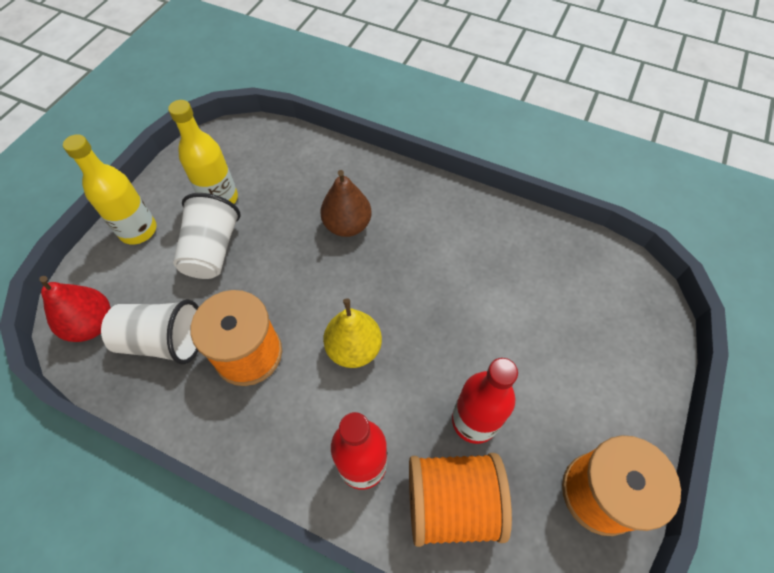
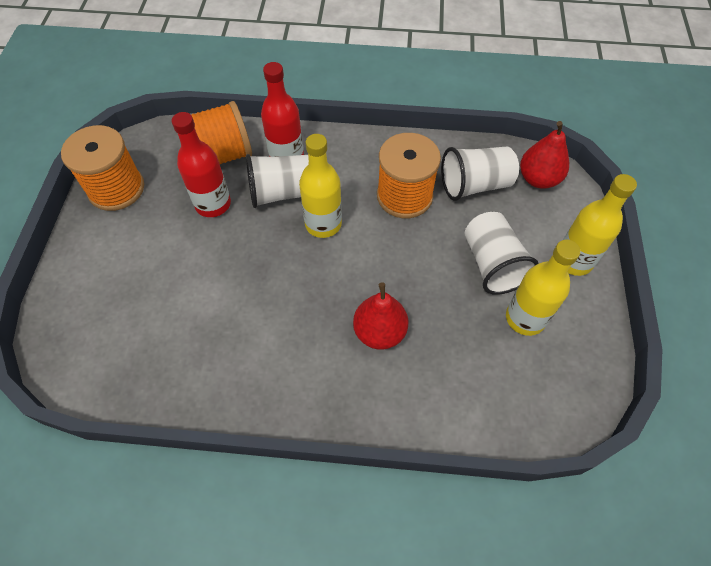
camera: 160 degrees right, 0 degrees up
brown pear [320,170,371,237] -> red pear [353,282,409,350]
yellow pear [323,298,382,368] -> yellow bottle [299,134,342,238]
none -> white cup [246,154,309,208]

